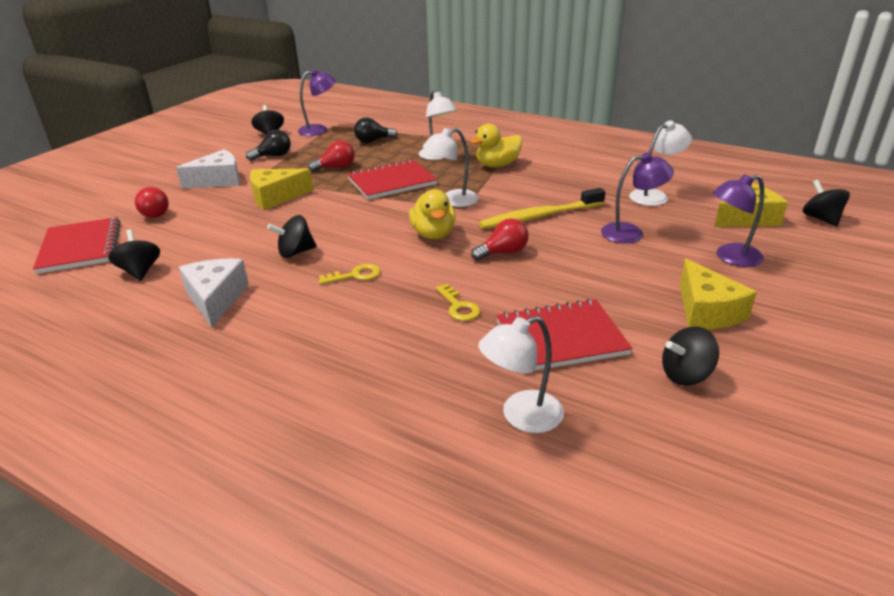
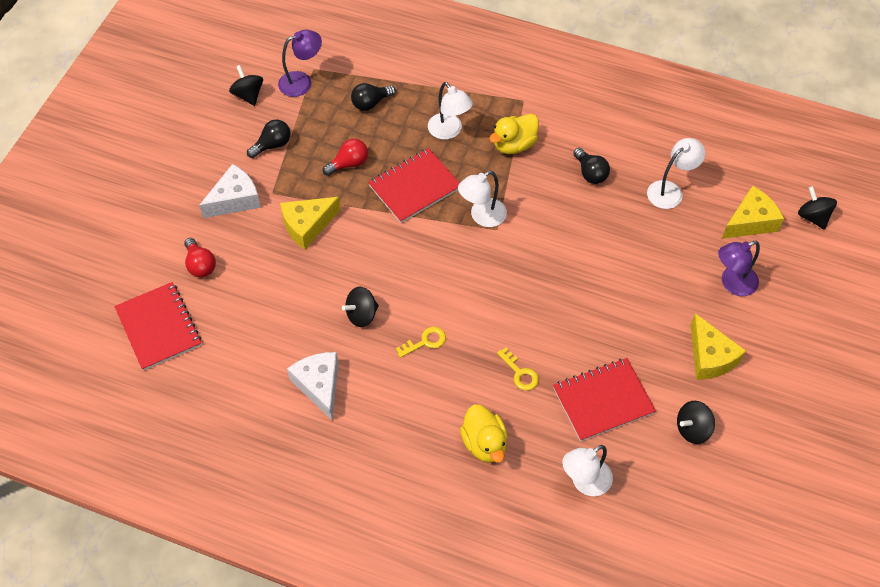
camera: 10 degrees left, 25 degrees up
black spinning top [108,229,160,281] -> none
yellow duck [409,189,456,239] -> yellow duck moved to [460,404,507,463]
red light bulb [471,218,529,261] -> none
yellow toothbrush [479,188,606,229] -> none
purple lamp [601,152,674,243] -> none
none -> black light bulb [573,148,610,184]

